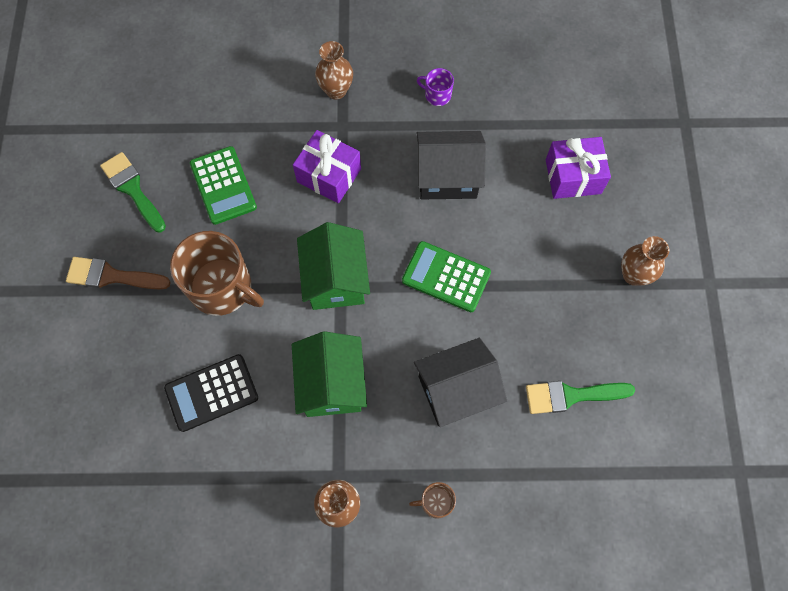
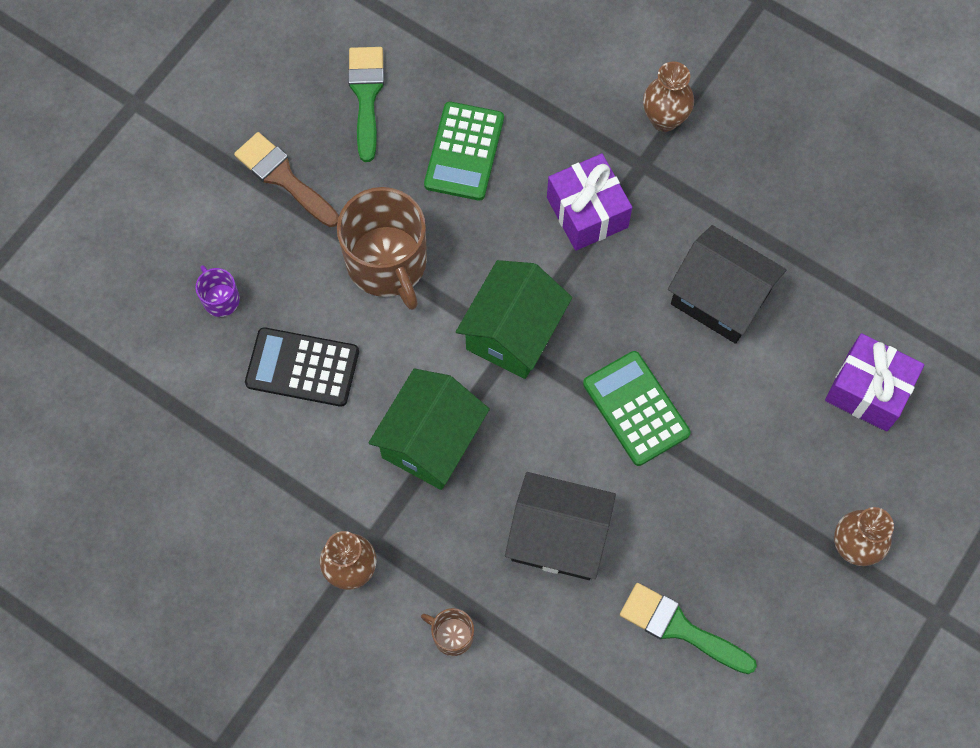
camera: 35 degrees right, 0 degrees up
purple mug [417,68,454,106] -> purple mug moved to [195,265,240,317]

